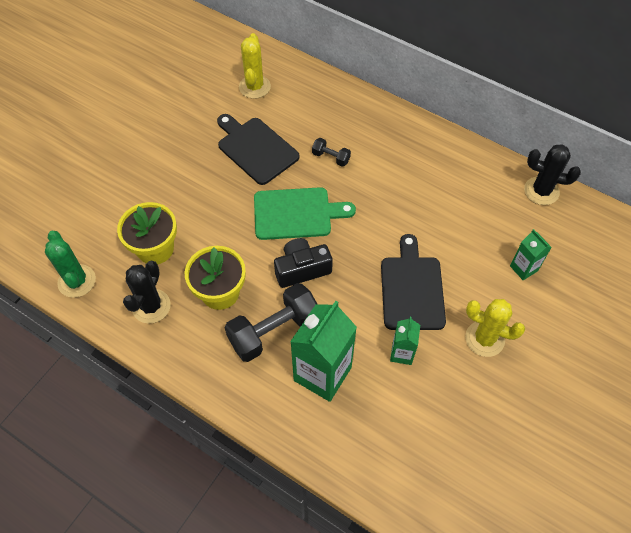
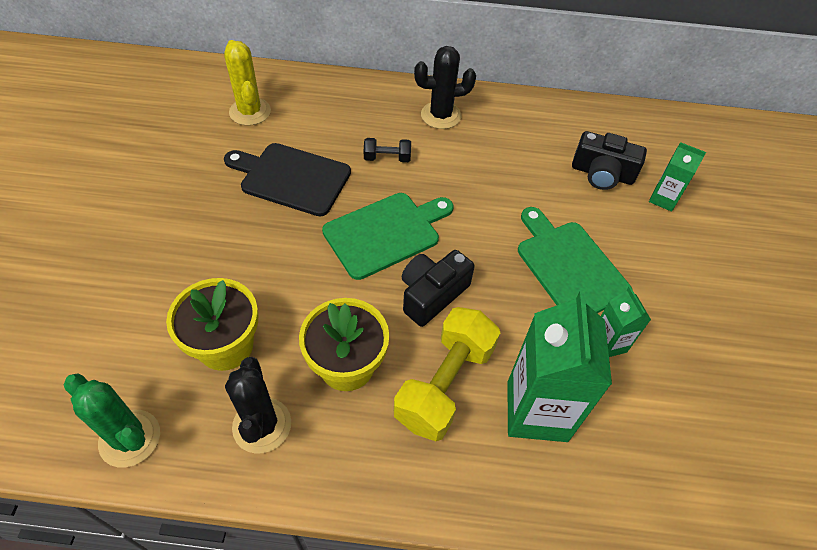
camera: 30 degrees left, 5 degrees down
black dumbbell [225,283,317,362] -> yellow dumbbell [394,307,500,441]
black cutting board [381,234,446,330] -> green cutting board [518,207,633,313]
yellow cactus [465,299,525,357] -> none
black cactus [524,144,581,205] -> black cactus moved to [414,46,476,129]
none -> black camera [572,131,647,190]

